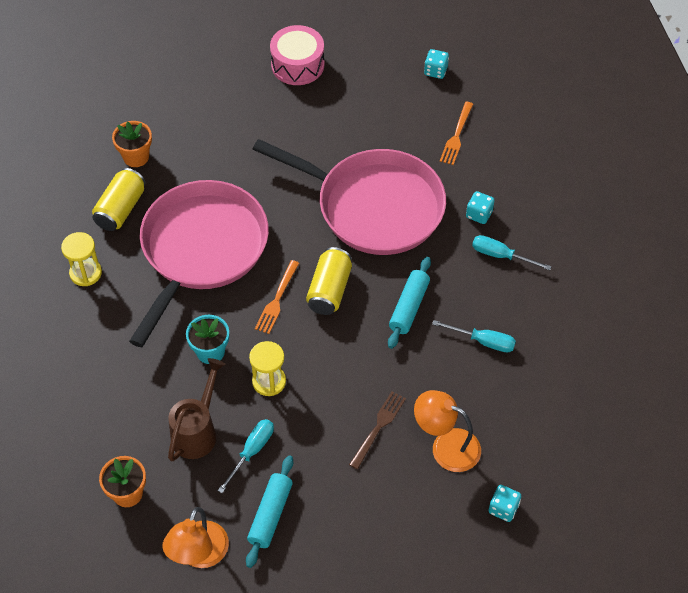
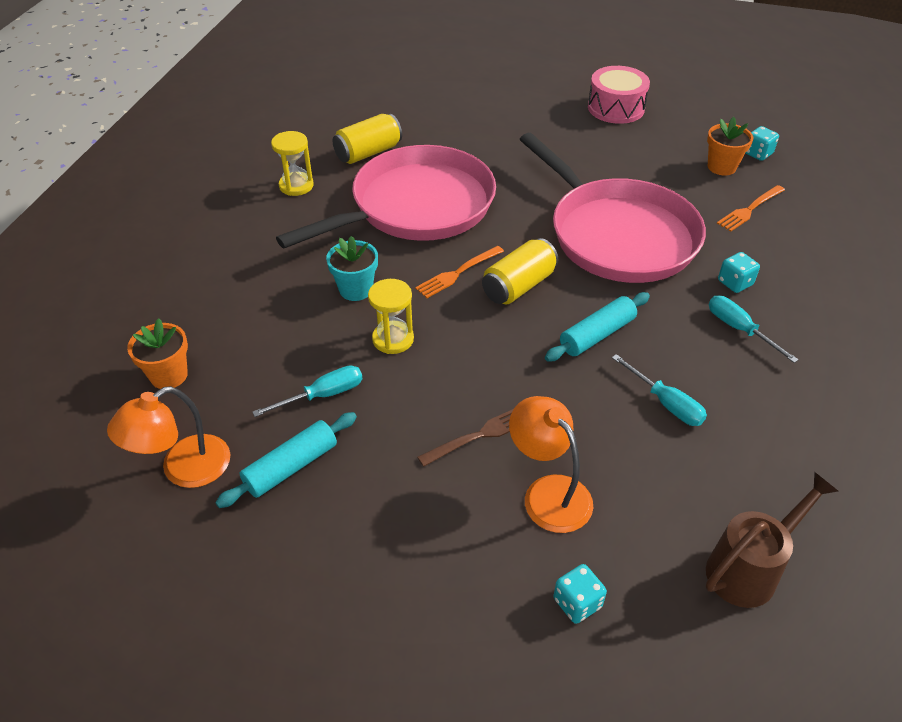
camera: 30 degrees right, 10 degrees down
orange flower pot [112,121,152,167] -> orange flower pot moved to [707,117,753,176]
brown watering can [168,358,226,461] -> brown watering can moved to [706,472,838,608]

